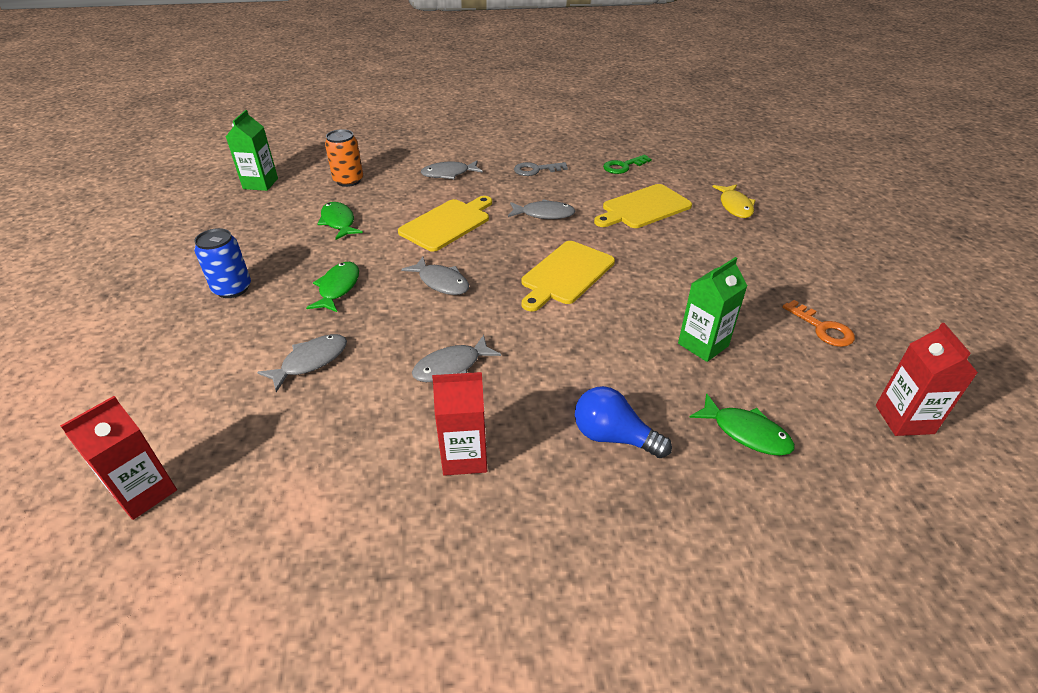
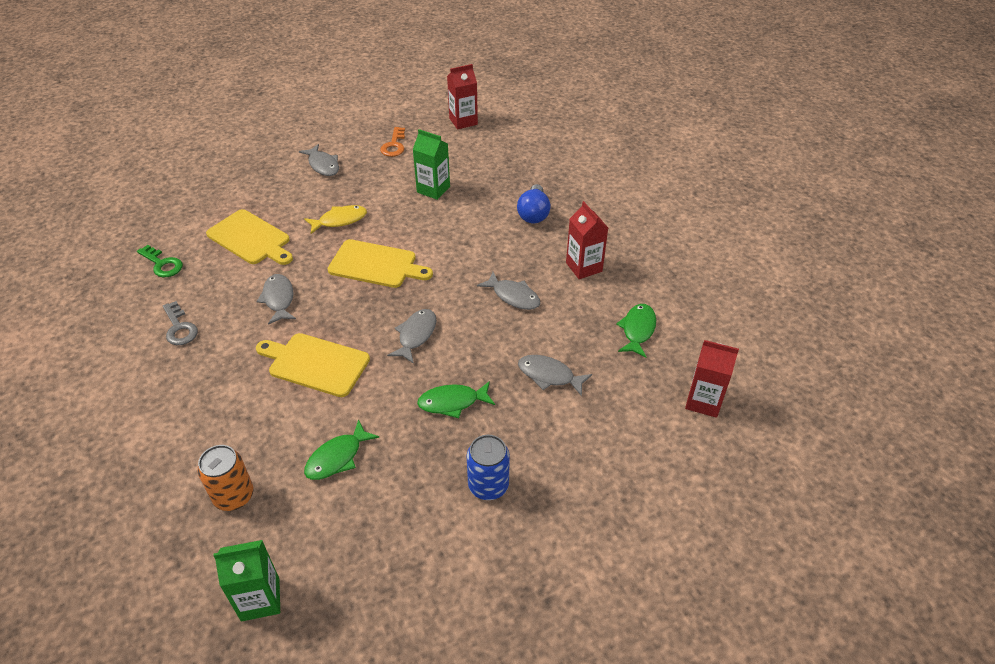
camera: 110 degrees left, 5 degrees up
grey fish [421,161,483,179] -> grey fish moved to [299,144,339,176]
green fish [689,393,795,456] -> green fish moved to [616,304,656,358]
yellow fish [712,184,756,218] -> yellow fish moved to [305,205,367,234]
orange key [782,300,855,347] -> orange key turned 150 degrees clockwise [380,127,405,157]

